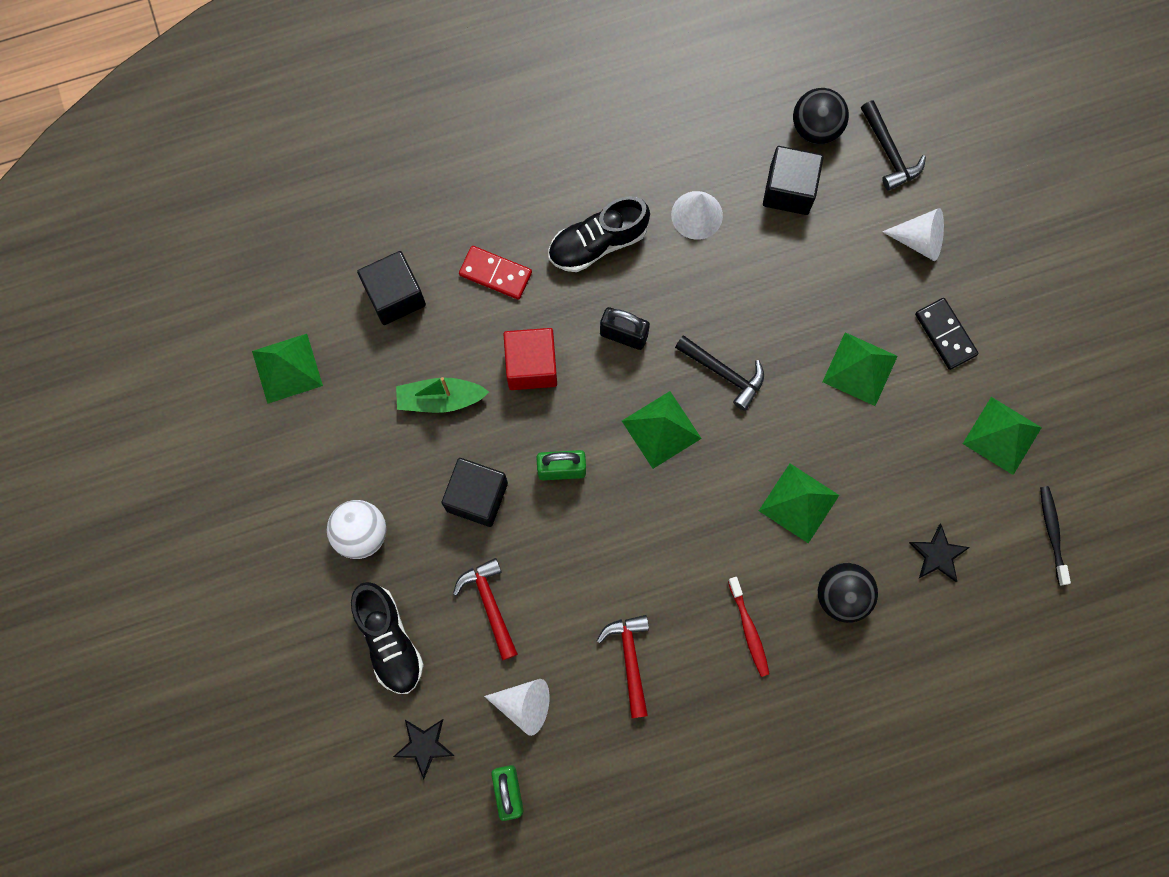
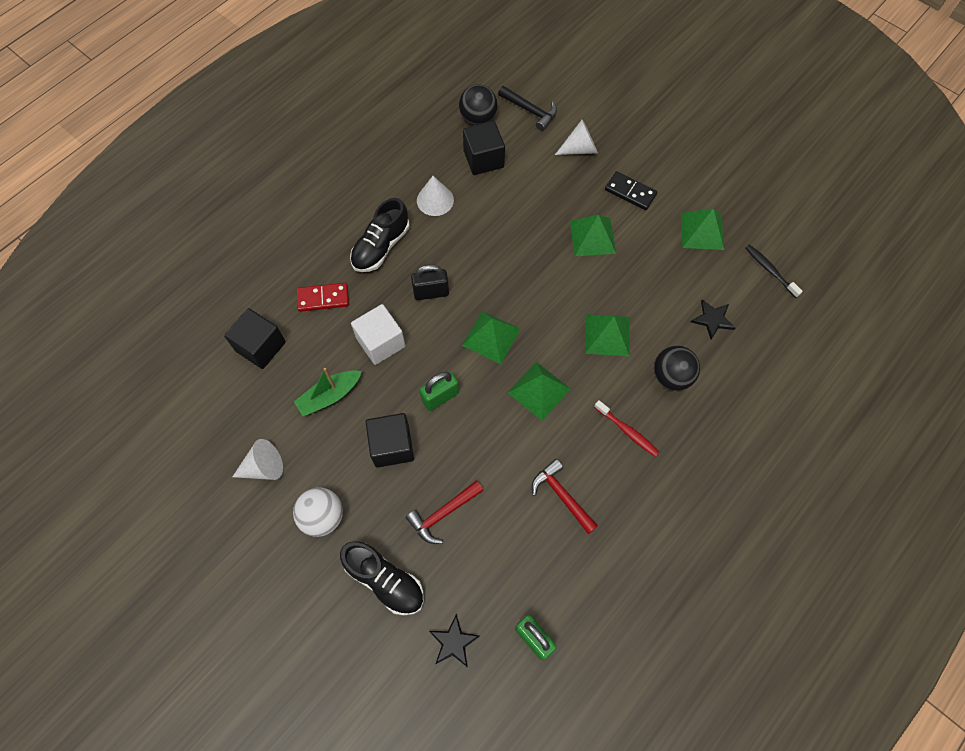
camera: 30 degrees left, 10 degrees down
green pyramid [252,334,323,404] -> green pyramid moved to [508,362,571,421]
red hammer [453,558,518,660] -> red hammer turned 75 degrees counterclockwise [406,480,484,544]
white cone [484,679,549,736] -> white cone moved to [233,439,283,480]
red cube [503,328,557,390] -> white cube [351,304,406,365]
black hammer [675,335,764,411] -> none

